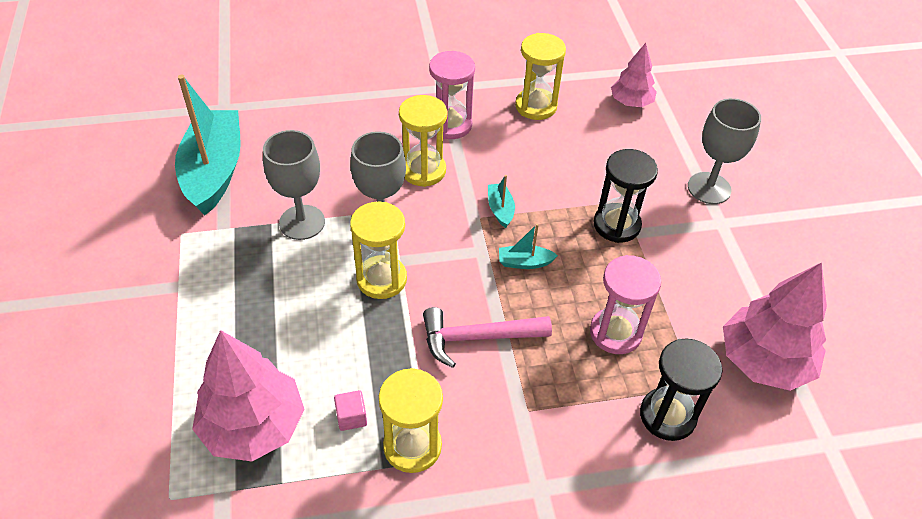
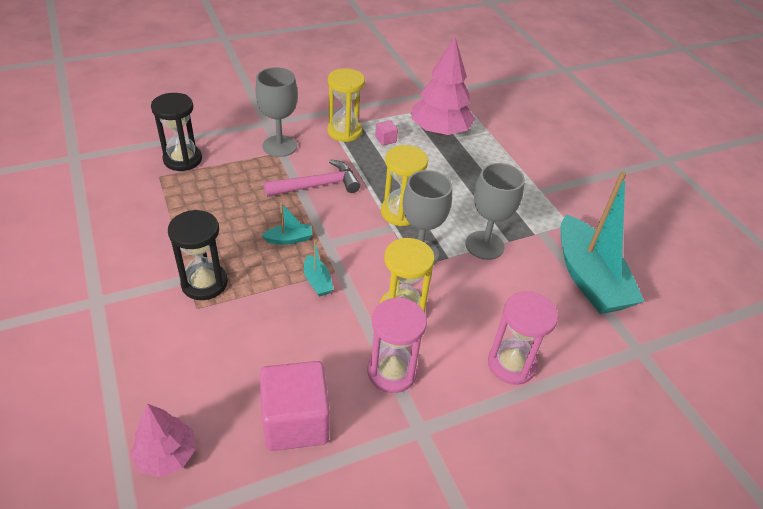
camera: 165 degrees right, 5 degrees down
yellow hourglass [515,33,566,120] -> pink cube [260,361,330,451]
pink hourglass [590,255,661,354] -> pink hourglass moved to [488,291,558,385]
grey goblet [688,98,761,204] -> grey goblet moved to [255,67,298,157]
pink tree [723,262,827,391] -> none

